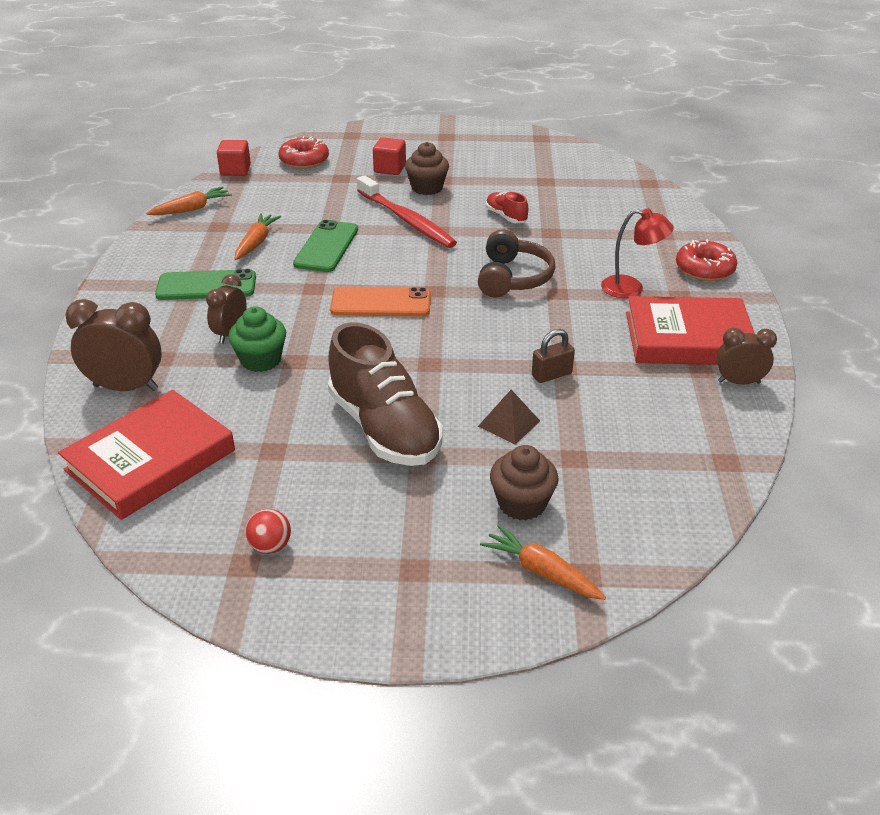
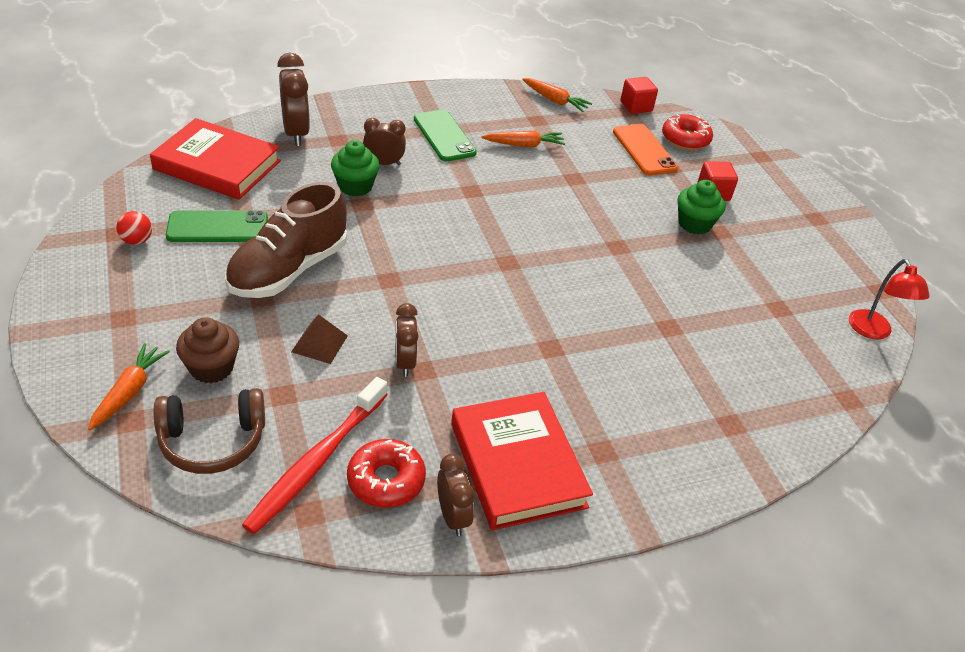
camera: 65 degrees right, 5 degrees up
green phone [293,220,358,272] -> green phone moved to [166,210,268,242]
orange phone [330,287,431,317] -> orange phone moved to [613,124,678,175]
red toothbrush [357,175,457,248] -> red toothbrush moved to [242,377,388,534]
brown cupcake [405,142,449,195] -> green cupcake [677,180,725,235]
brown headphones [478,229,555,298] -> brown headphones moved to [154,388,265,474]
red shoe [486,192,528,223] -> none
brown padlock [532,329,575,383] -> brown clock [395,303,418,377]
red lamp [601,208,674,298] -> red lamp moved to [849,259,930,339]
red donut [676,239,737,281] -> red donut moved to [347,439,426,508]

